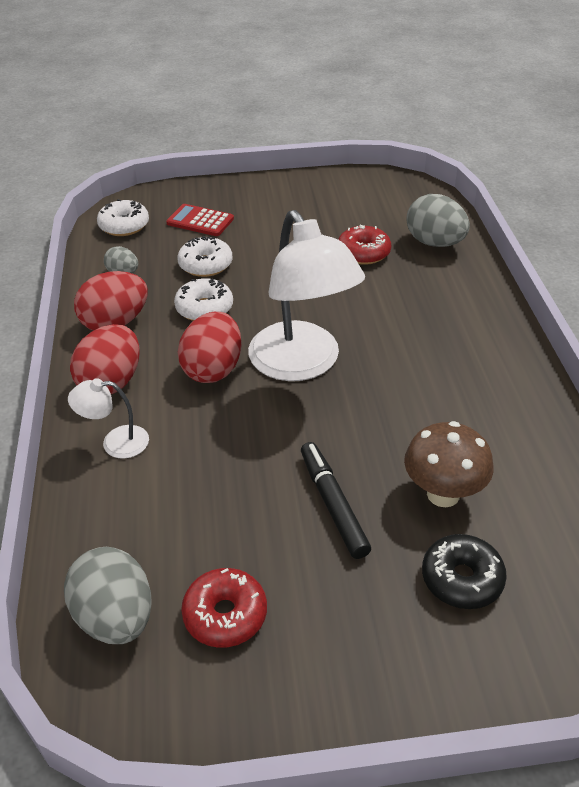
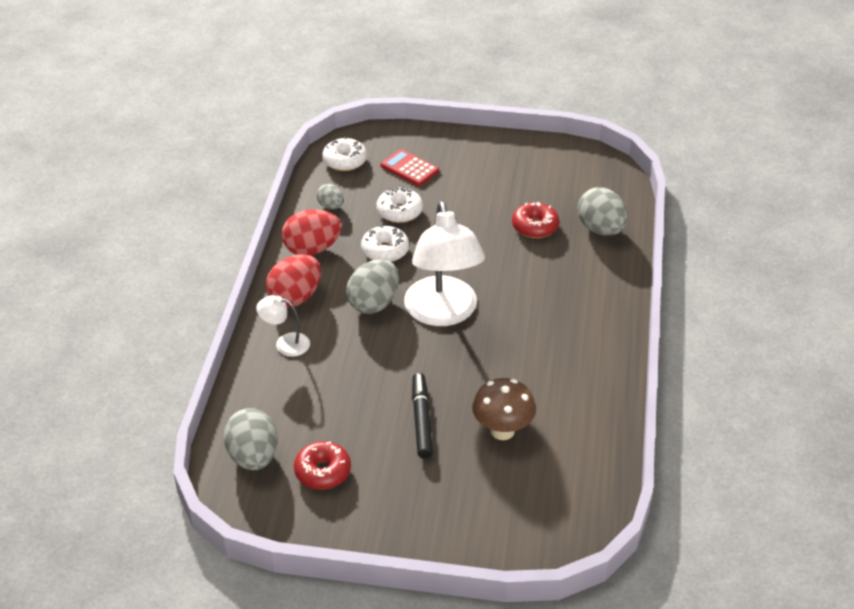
camera: 15 degrees right, 0 degrees up
red egg [178,312,242,383] -> grey egg [346,259,399,314]
black donut [422,534,507,609] -> none

